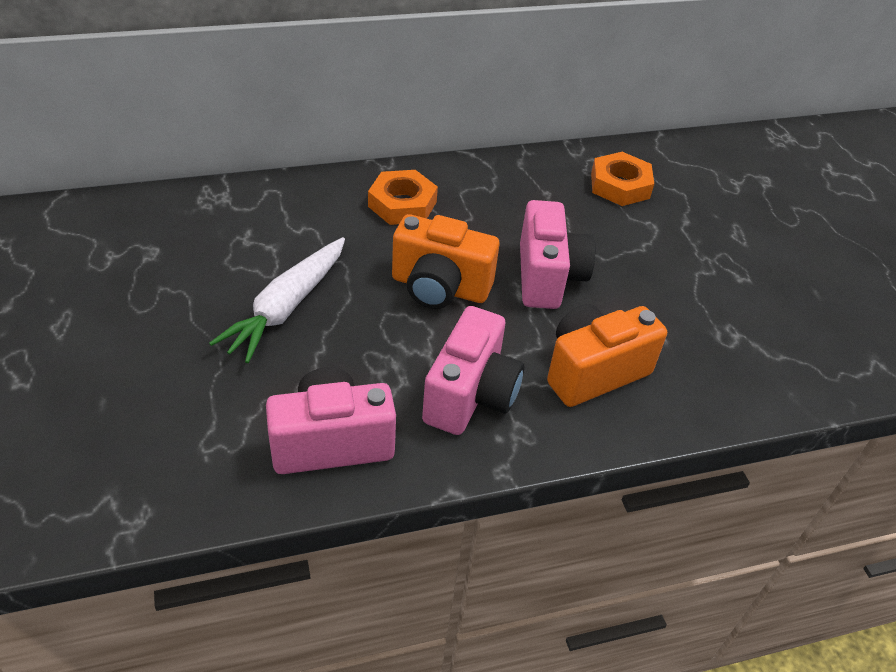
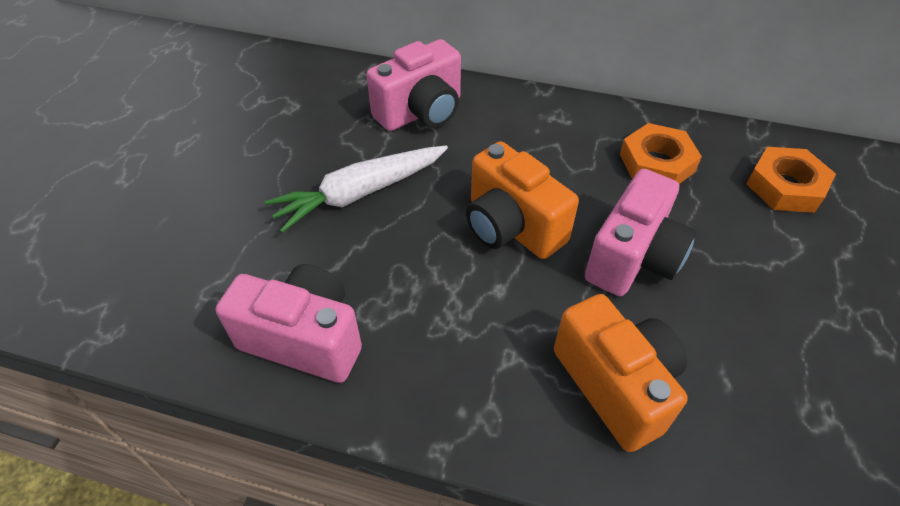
camera: 35 degrees right, 5 degrees up
orange nut [368,170,438,225] -> orange nut moved to [620,123,702,184]
pink camera [422,306,524,435] -> pink camera moved to [366,39,461,131]
orange camera [547,304,667,407] -> orange camera turned 60 degrees clockwise [554,294,688,452]

